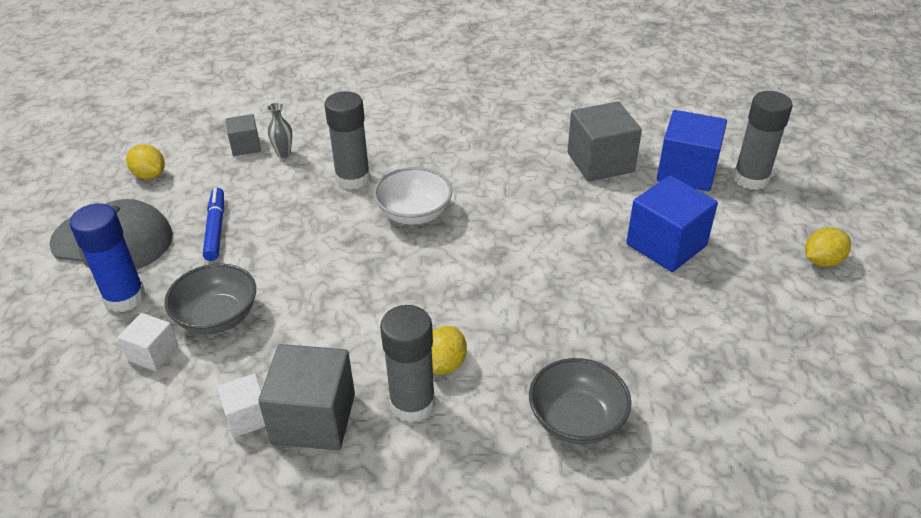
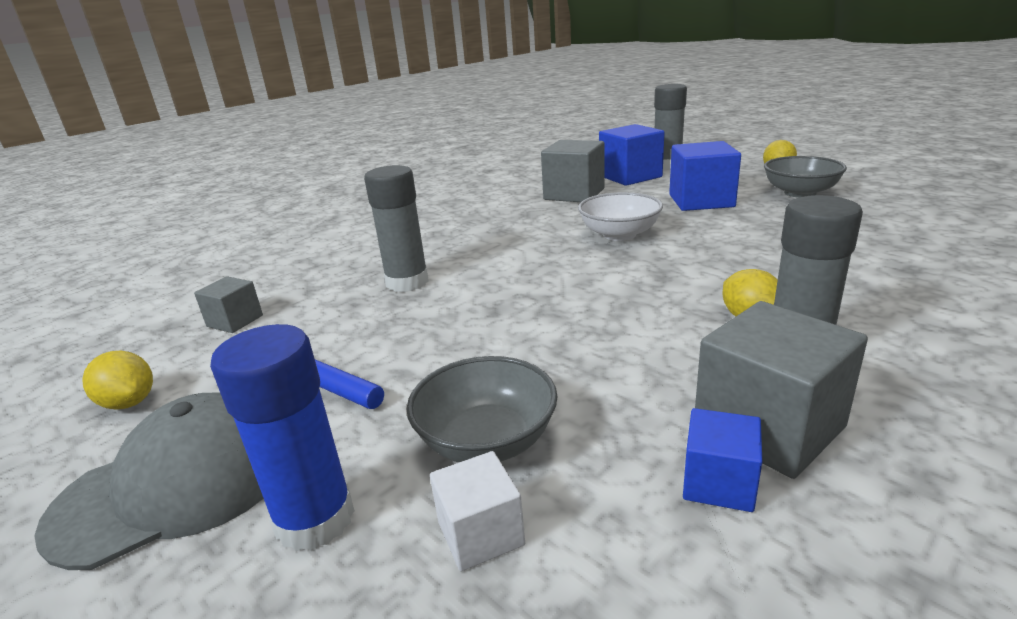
camera: 45 degrees left, 15 degrees down
yellow lemon [126,144,165,179] -> yellow lemon turned 45 degrees clockwise [82,351,153,410]
white cube [217,374,266,438] -> blue cube [683,408,762,512]
grey vase [267,103,292,158] -> none
white bowl [373,167,452,225] -> white bowl moved to [578,192,663,241]
grey bowl [529,358,631,445] -> grey bowl moved to [764,156,847,198]

